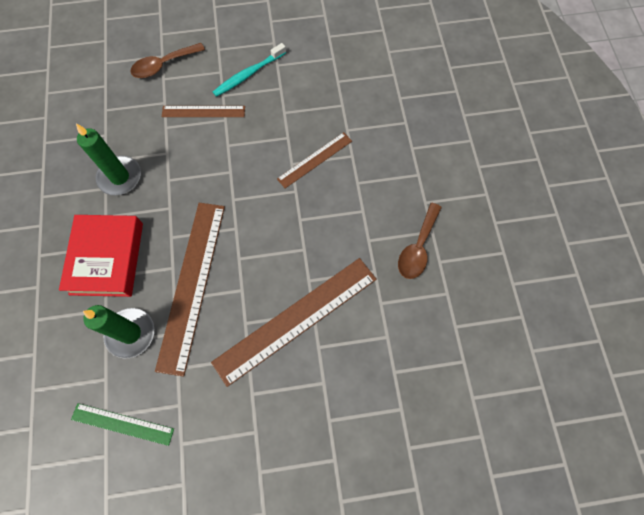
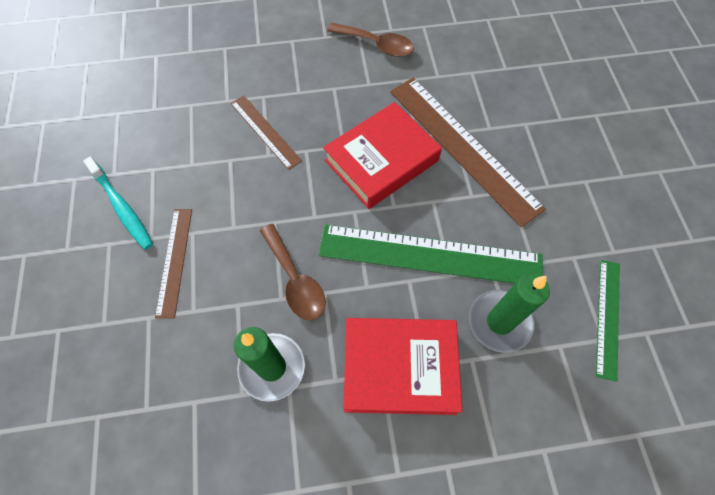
camera: 90 degrees left, 5 degrees down
brown spoon [130,43,205,78] -> brown spoon moved to [260,224,326,320]
brown ruler [155,203,225,377] -> green ruler [318,224,543,284]
none -> red book [323,102,442,209]

